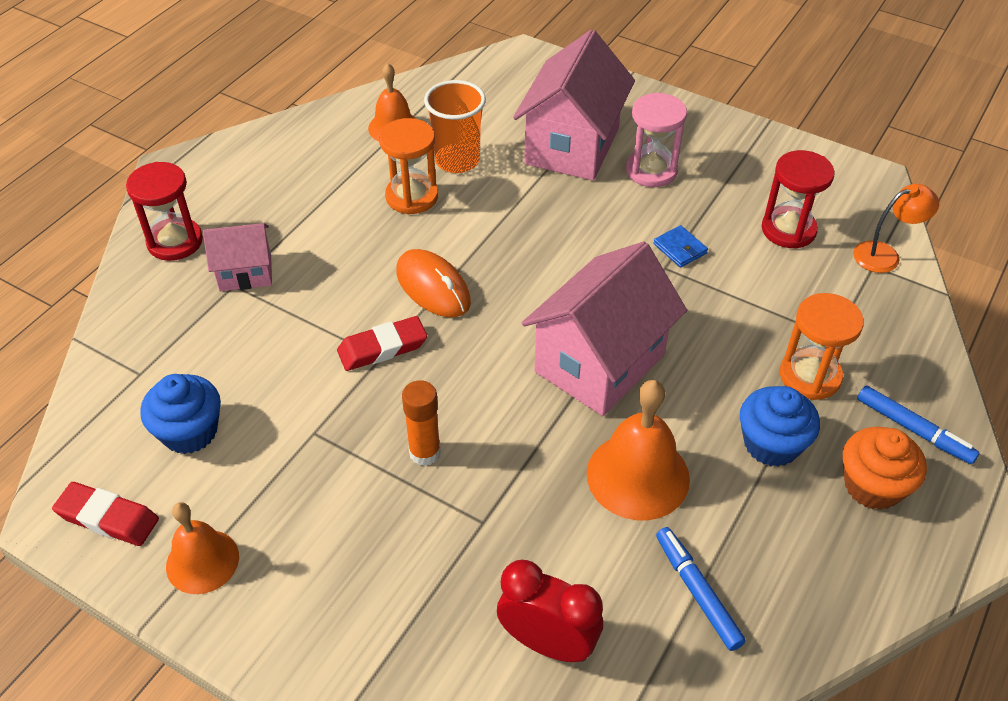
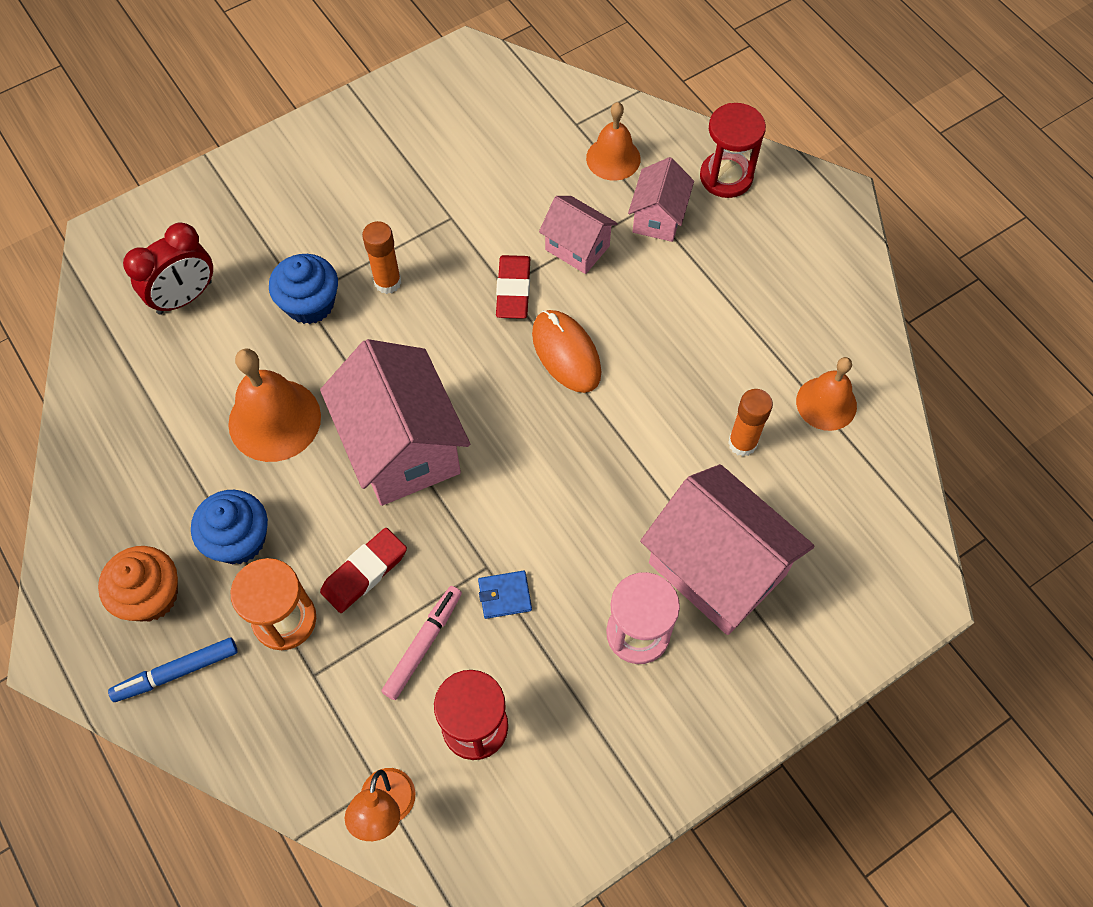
camera: 115 degrees right, 15 degrees up
red eraser [52,482,159,546] -> red eraser moved to [320,528,407,613]
blue cupcake [140,374,221,454] -> blue cupcake moved to [269,254,338,324]
orange bell [166,502,239,594] -> orange bell moved to [586,102,641,181]
orange hourglass [379,118,438,214] -> none
orange mouse [396,249,471,317] -> orange mouse turned 75 degrees clockwise [532,310,601,393]
orange cup [424,80,486,173] -> orange glue stick [728,389,773,456]
blue marker [656,527,746,651] -> none
none -> pink marker [381,586,462,700]
none -> pink house [539,196,618,274]

